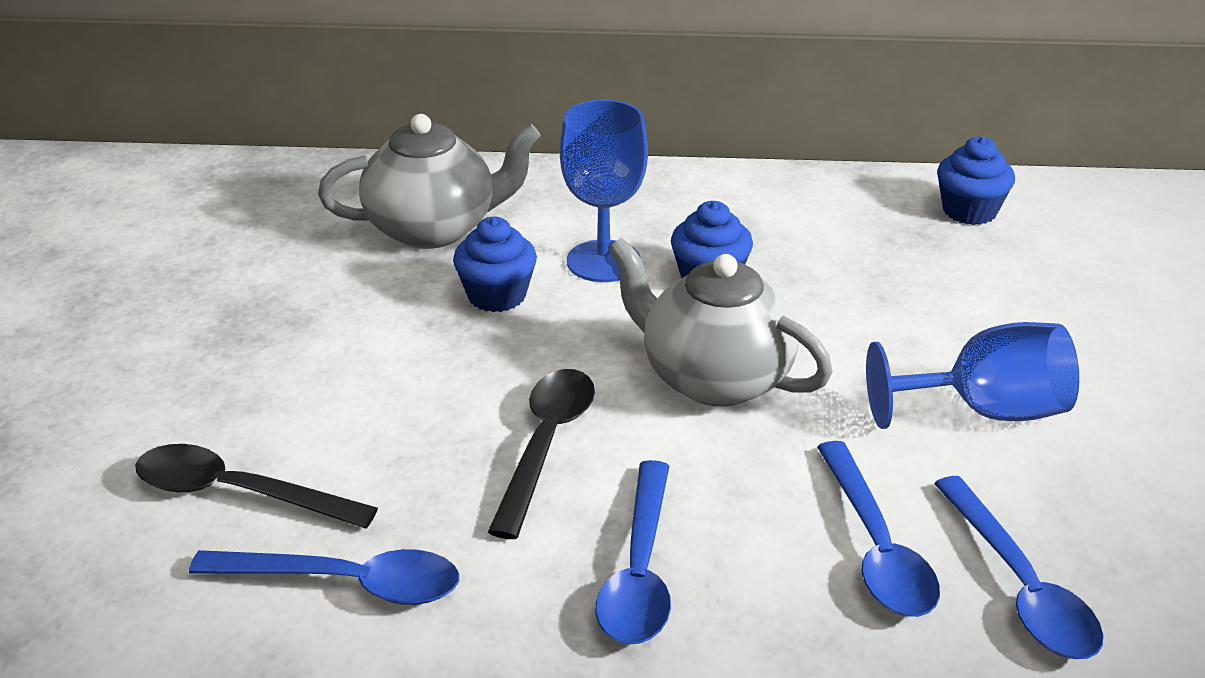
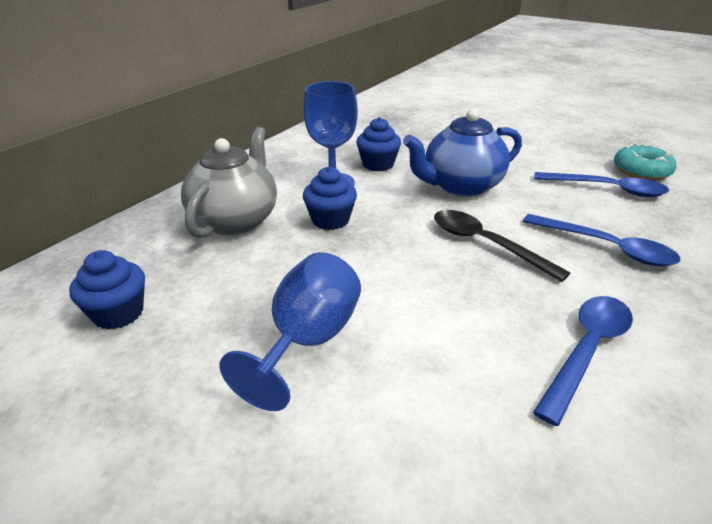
camera: 60 degrees left, 0 degrees up
black spoon [135,444,378,528] -> none
grey teapot [608,238,833,406] -> blue teapot [403,109,522,197]
blue goblet [866,322,1079,429] -> blue goblet moved to [219,252,361,411]
blue spoon [934,476,1103,659] -> turquoise donut [614,143,676,181]
blue cupcake [937,136,1015,225] -> blue cupcake moved to [69,250,145,329]

